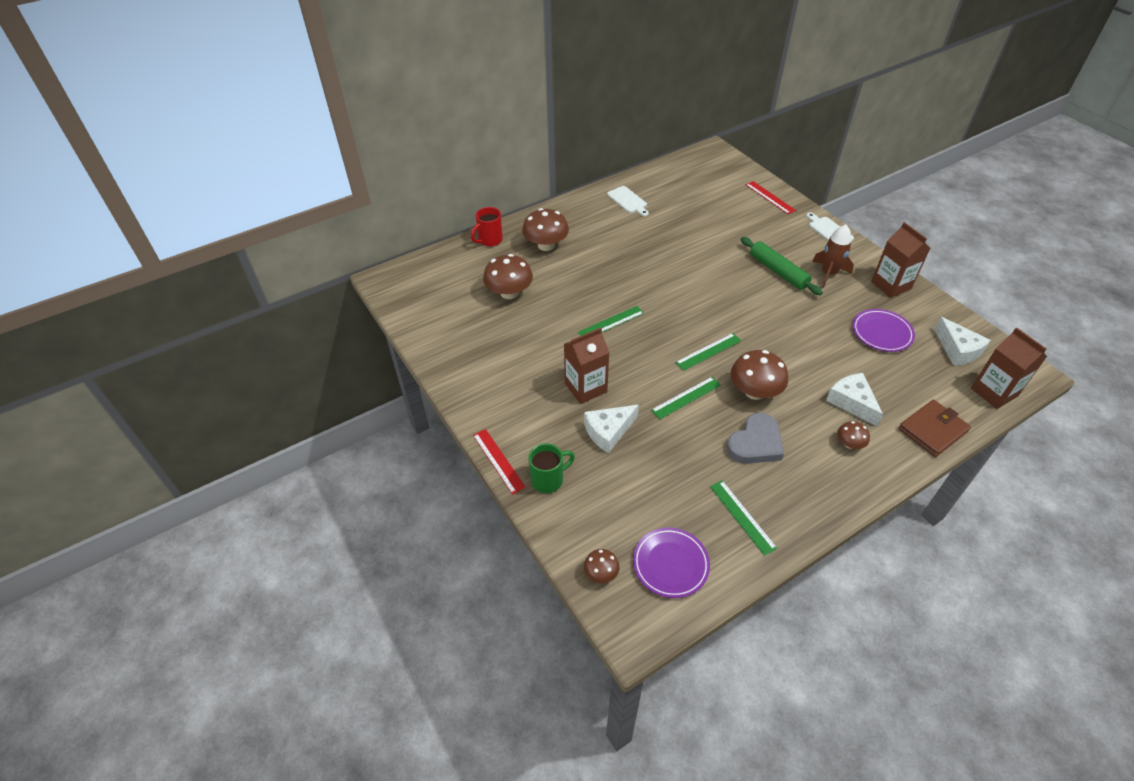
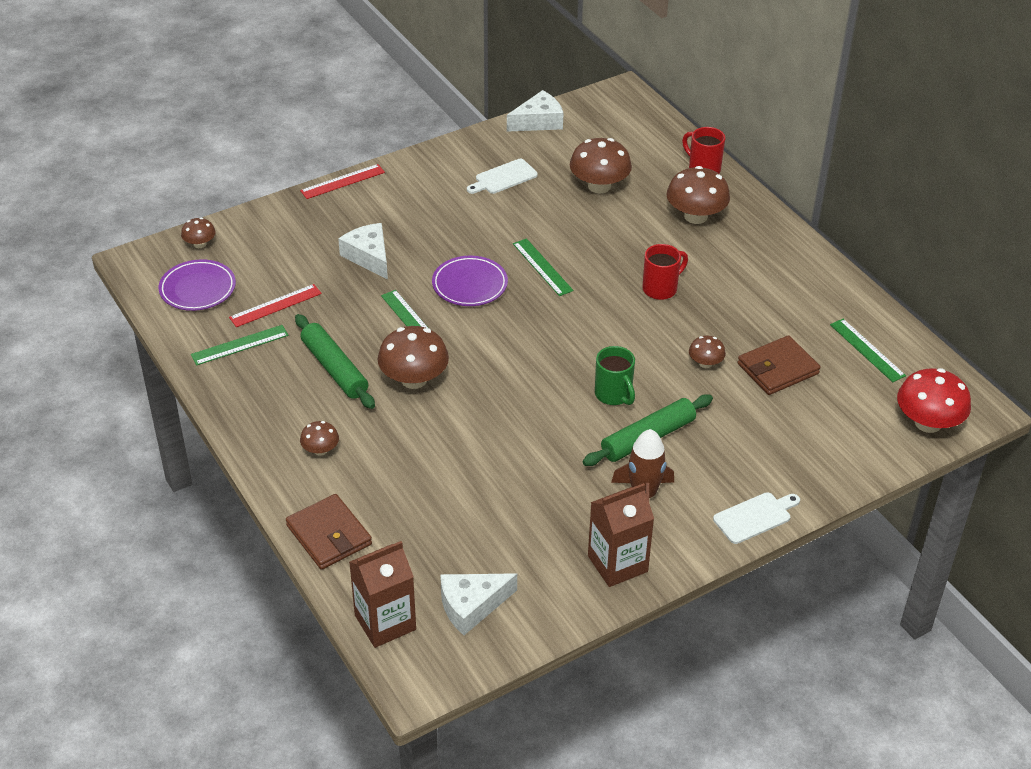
camera: 90 degrees right, 5 degrees down
green mug [528,443,575,493] -> green mug moved to [595,346,635,405]
brown carton [564,328,610,404] -> none
white cutting board [607,186,649,216] -> white cutting board moved to [467,159,538,194]
green ruler [675,333,741,371] -> green ruler moved to [830,319,906,382]
grey heart [727,413,784,464] -> green rolling pin [295,314,375,409]
red ruler [745,181,796,214] -> red ruler moved to [229,284,322,327]
white cheese [826,373,883,426] -> white cheese moved to [507,90,563,132]
purple plate [853,309,915,352] -> purple plate moved to [432,256,508,306]
none -> red mug [642,244,688,300]
none -> brown mushroom [689,336,726,368]
none -> brown wallet [737,335,821,395]
none -> red mushroom [897,368,971,433]

